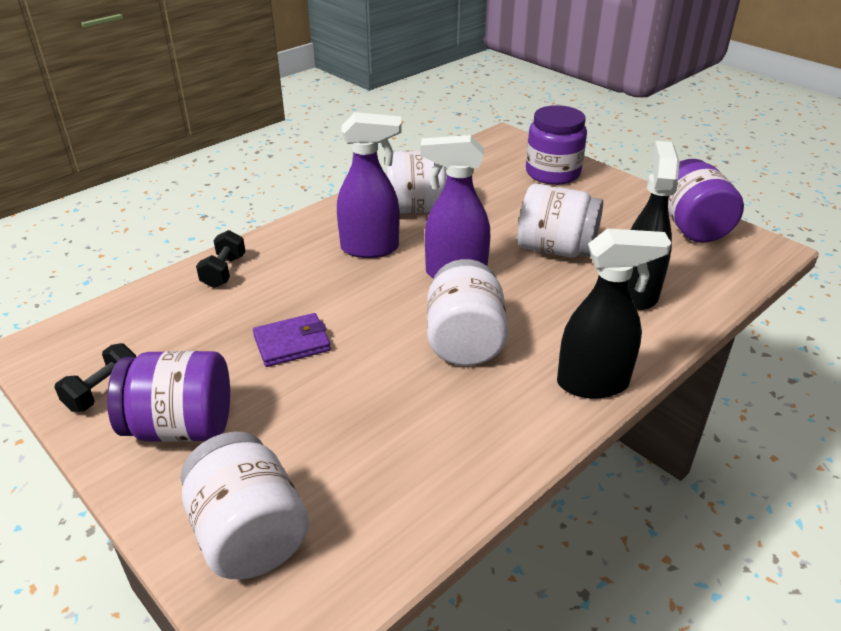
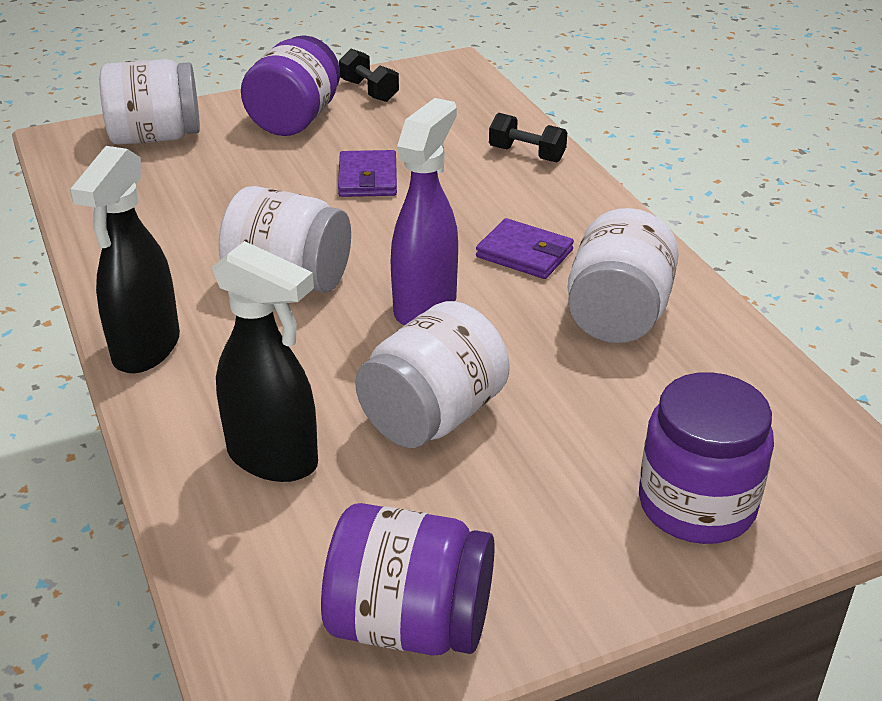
camera: 110 degrees right, 0 degrees up
purple spray bottle [337,112,402,258] -> purple wallet [476,218,574,279]

